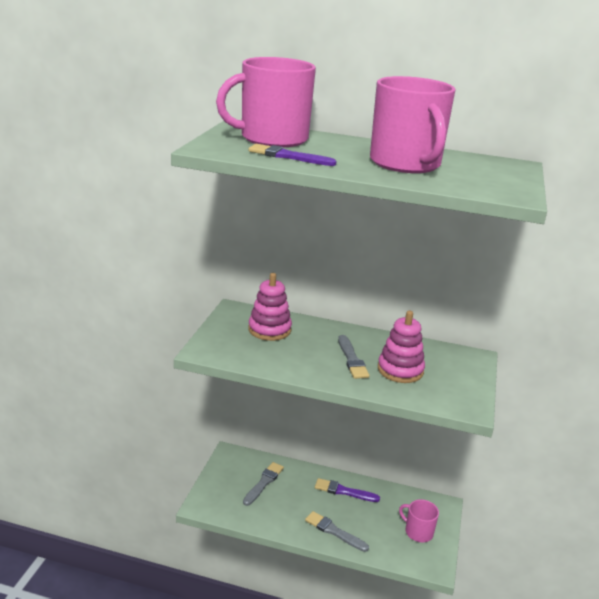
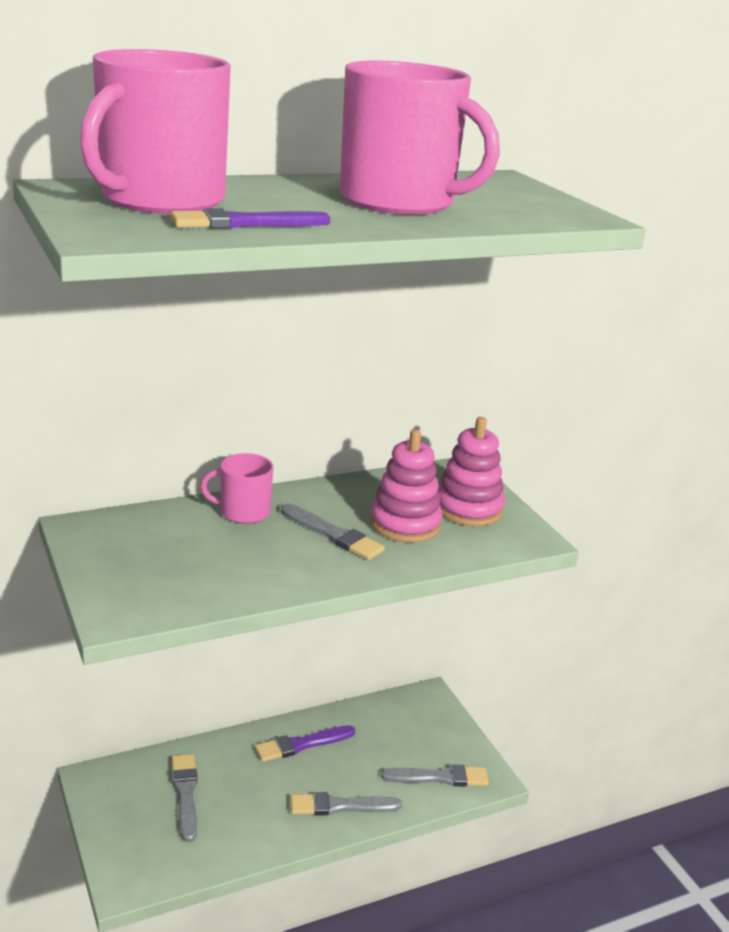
camera: 40 degrees left, 0 degrees up
pink stacking toy [248,273,292,341] -> pink stacking toy moved to [438,417,505,526]
pink mug [399,499,439,542] -> pink mug moved to [200,453,273,524]
none -> grey brush [381,765,489,787]

